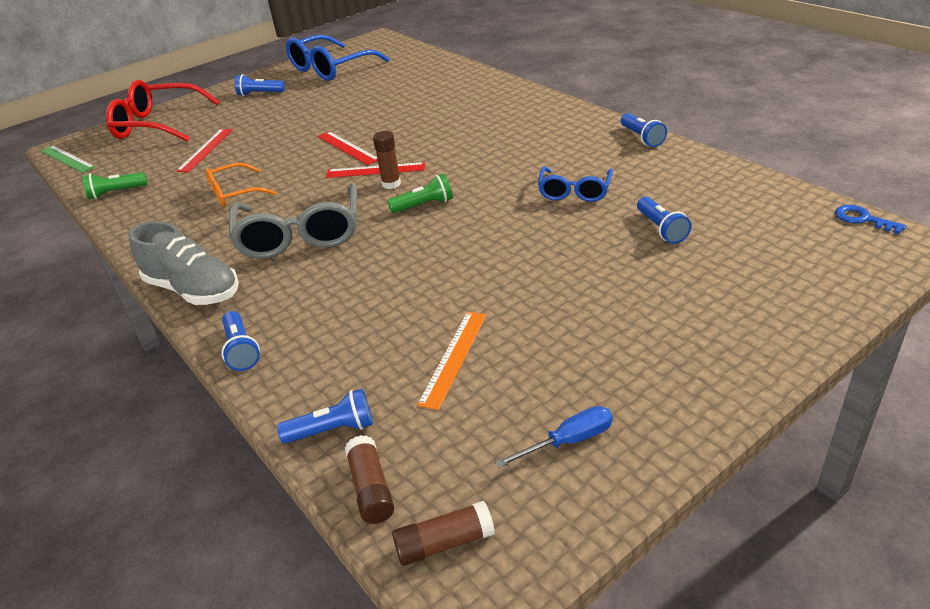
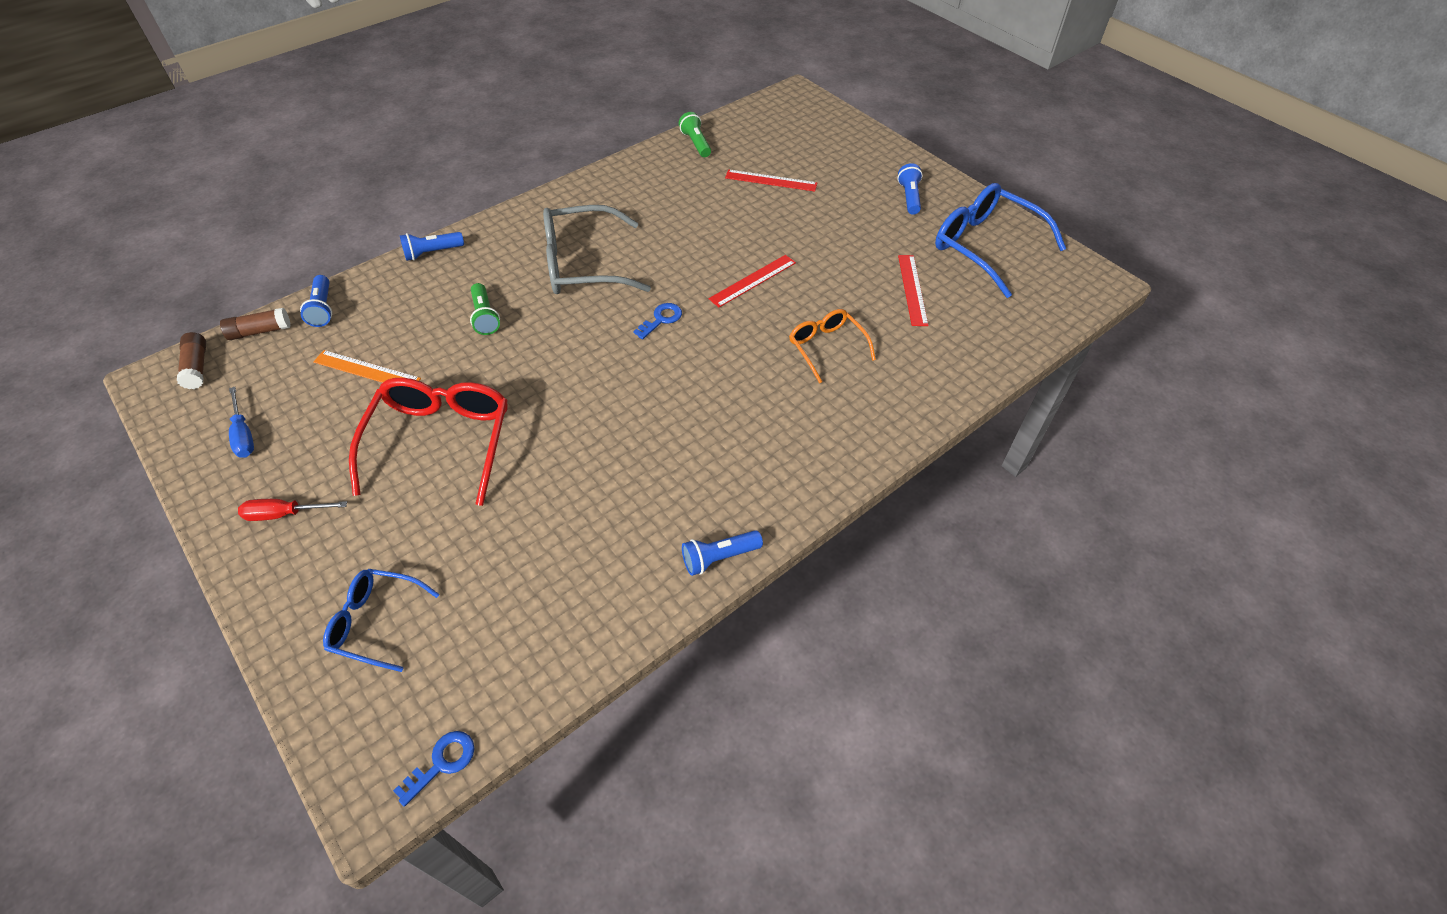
camera: 85 degrees right, 15 degrees up
green ruler [41,145,95,173] -> none
red glasses [106,80,220,142] -> red glasses moved to [349,378,508,506]
grey shoe [129,221,239,305] -> none
orange glasses [205,163,276,207] -> orange glasses moved to [789,309,876,383]
red ruler [326,162,425,178] -> red ruler moved to [898,255,929,326]
brown glue stick [373,131,401,189] -> blue key [633,303,682,339]
green flashlight [387,174,453,213] -> green flashlight moved to [470,283,500,335]
blue glasses [538,167,613,202] -> blue glasses moved to [323,569,439,672]
blue flashlight [637,197,691,244] -> none
none -> red screwdriver [238,499,347,521]

